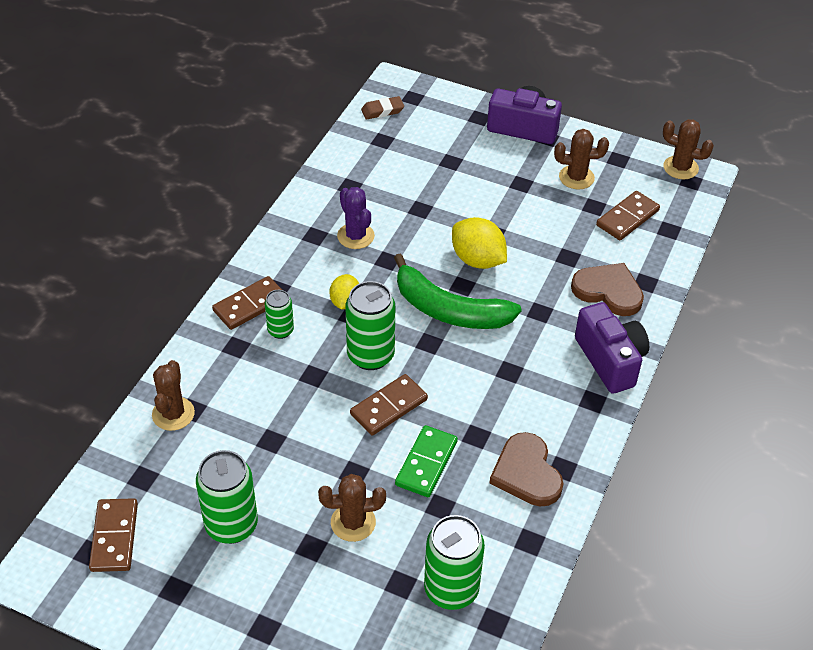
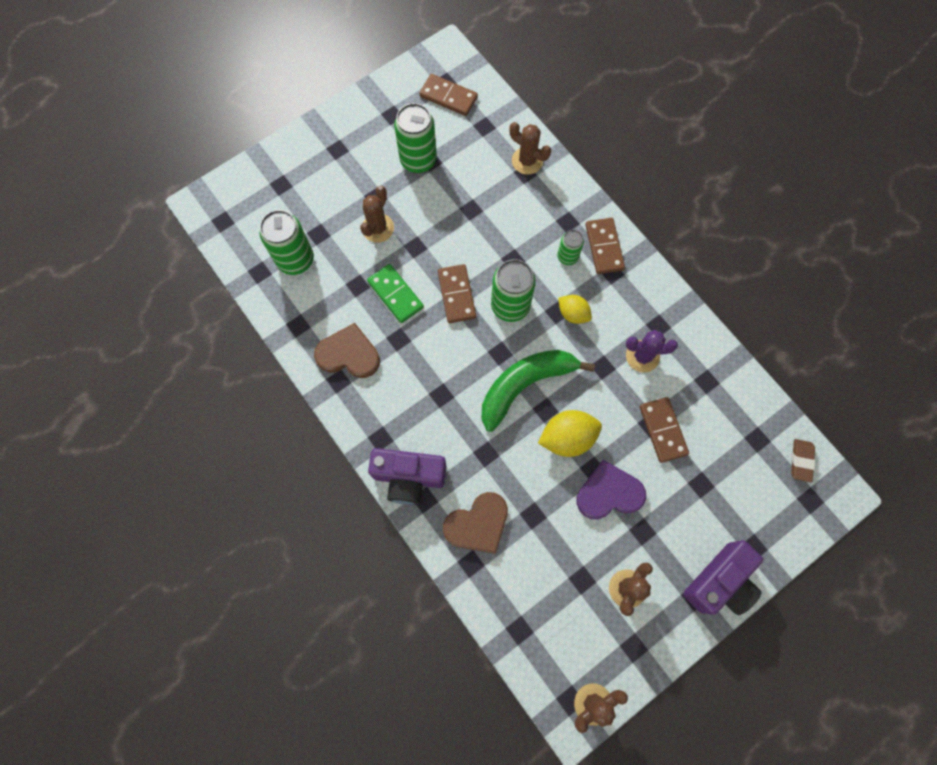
camera: 120 degrees right, 25 degrees up
brown domino [596,191,660,240] -> brown domino moved to [640,397,689,463]
none -> purple heart [577,460,646,519]

